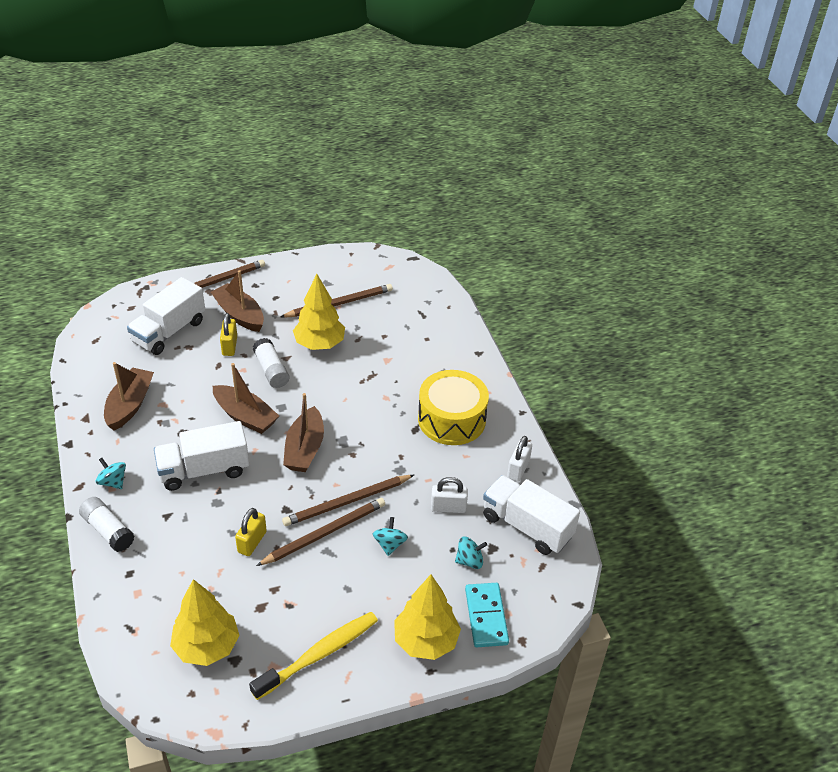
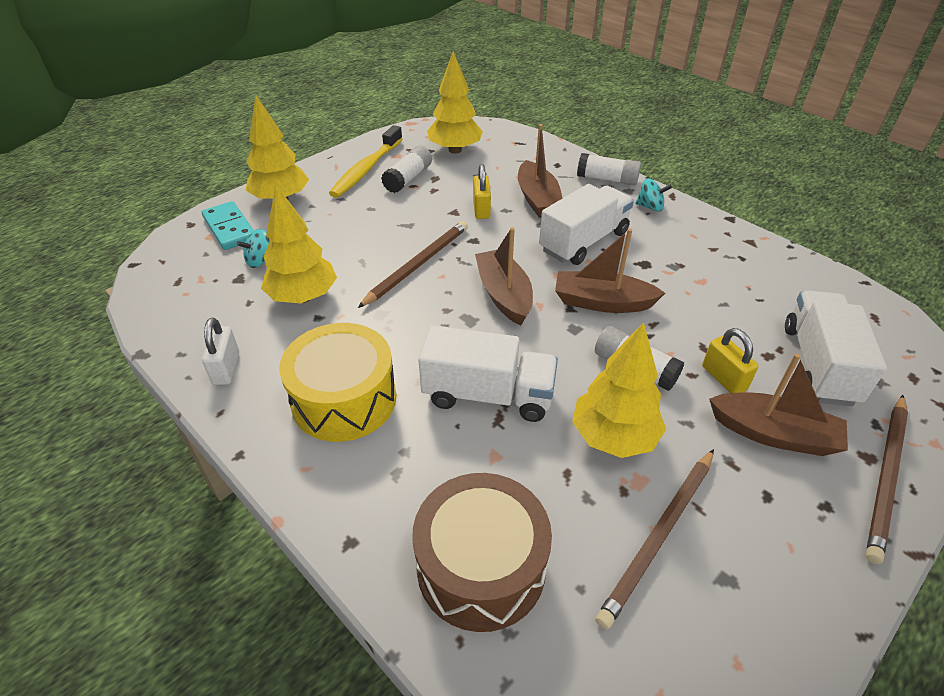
camera: 155 degrees right, 0 degrees up
brown boat [104,362,154,431] -> brown boat moved to [518,124,562,218]
brown pencil [256,498,385,566] -> none
turquoise spinning top [373,517,408,556] -> none
white padlock [431,477,468,513] -> yellow tree [261,185,337,303]
white truck [483,475,580,555] -> white truck moved to [418,325,558,422]
none -> white glue stick [381,146,432,193]
none -> brown drum [412,473,552,632]

